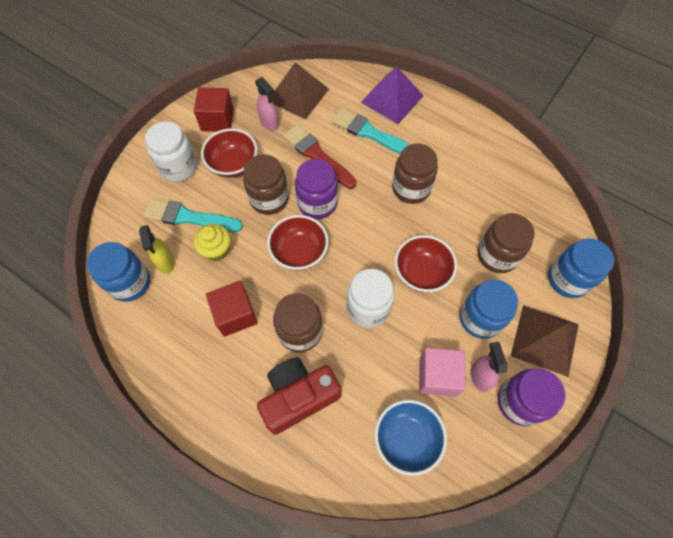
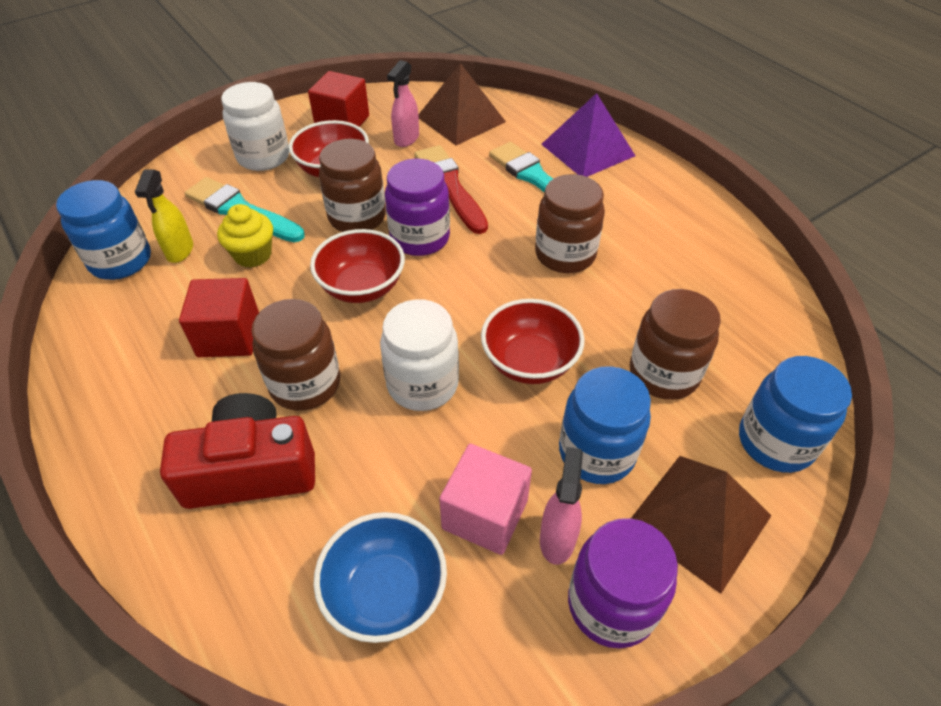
camera: 20 degrees right, 15 degrees down
pink spray bottle [255,77,279,130] -> pink spray bottle turned 45 degrees clockwise [387,60,419,147]

